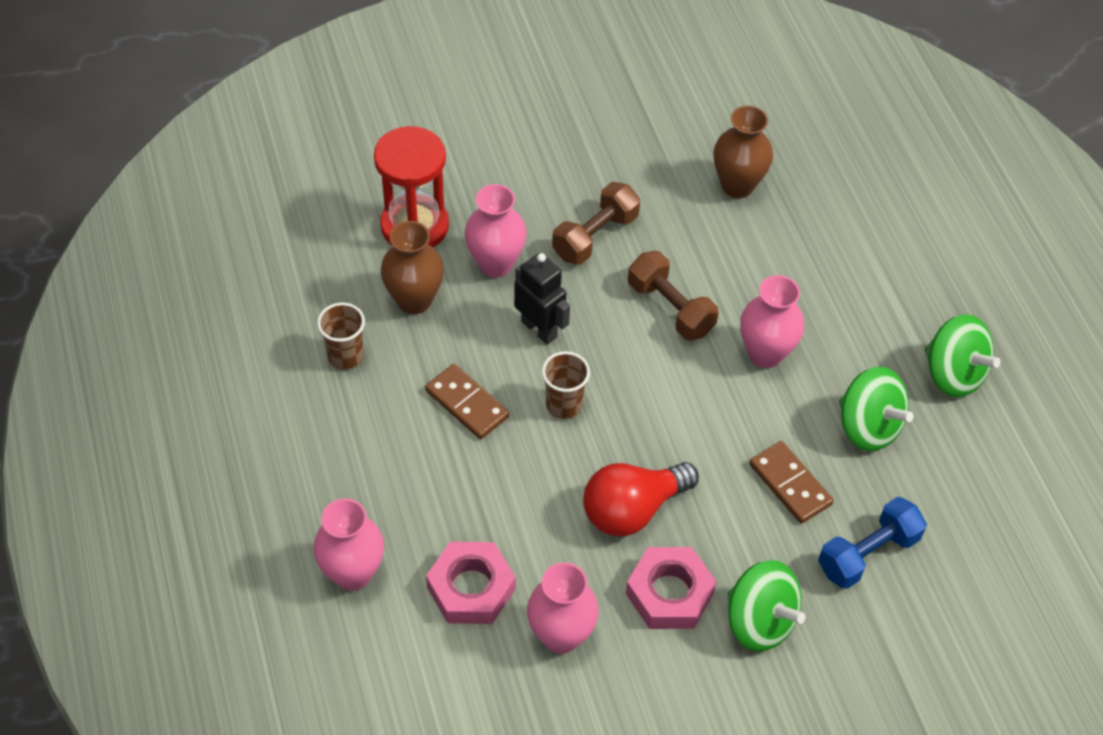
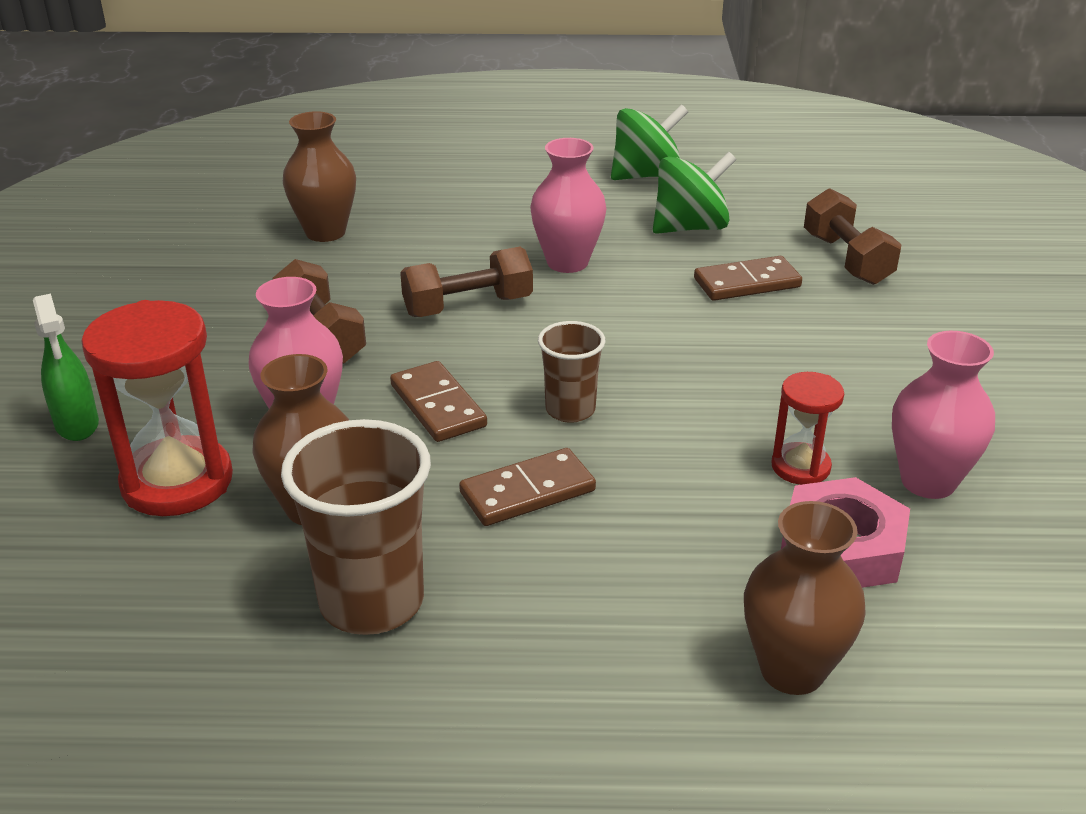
camera: 70 degrees left, 20 degrees down
pink vase [313,499,384,591] -> brown vase [744,501,866,695]
brown cup [317,303,365,370] -> brown cup [281,419,431,635], size x1.72
black robot [514,253,570,345] -> brown domino [390,361,487,442]
red light bulb [583,462,699,536] -> none
pink nut [626,547,717,629] -> none
green spinning top [728,560,806,652] -> none
blue dumbbell [818,497,927,589] -> brown dumbbell [804,188,901,285]
none -> green spray bottle [33,294,99,441]
none -> red hourglass [771,372,844,485]

